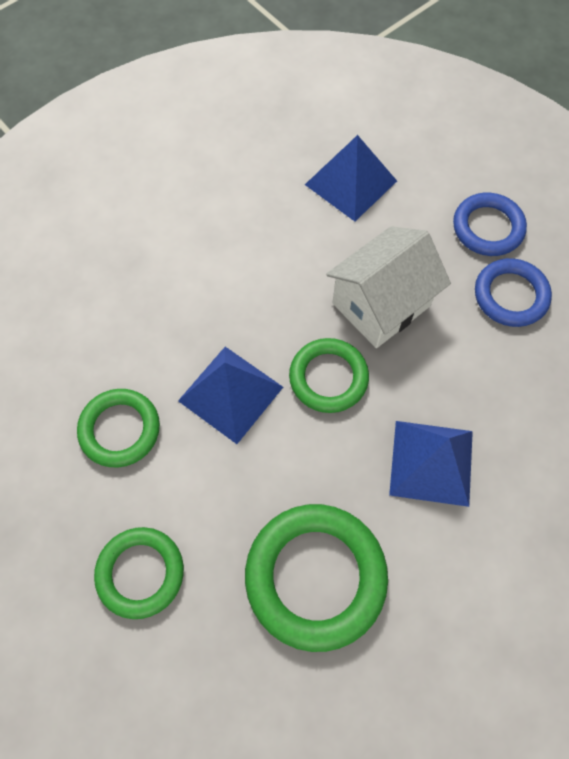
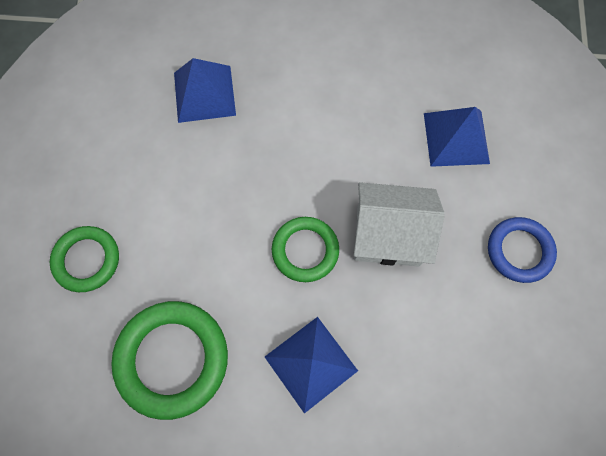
camera: 45 degrees right, 5 degrees up
green ring [77,389,160,467] -> none
blue pyramid [178,347,283,444] -> blue pyramid moved to [174,58,236,123]
blue ring [475,258,552,327] -> none

